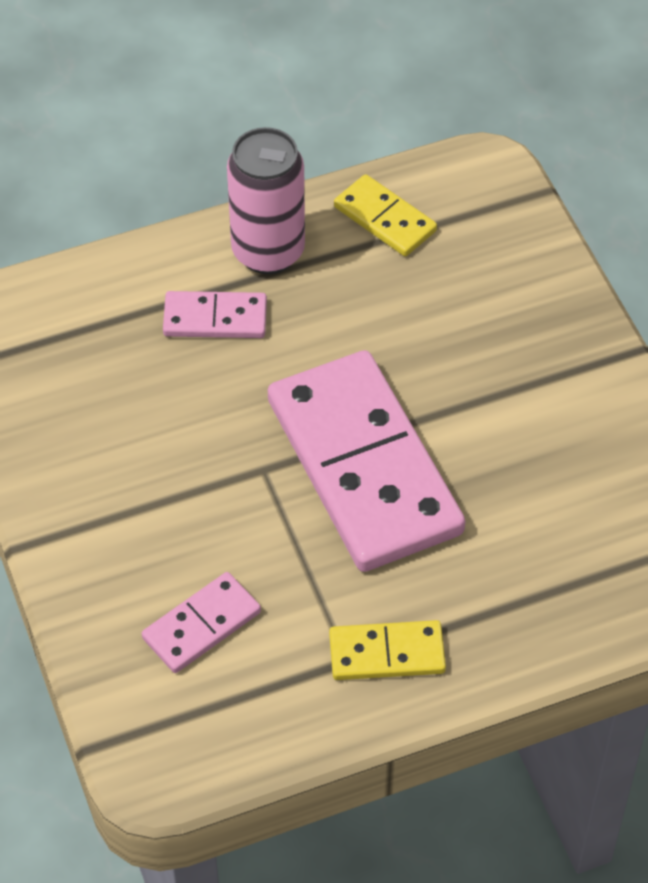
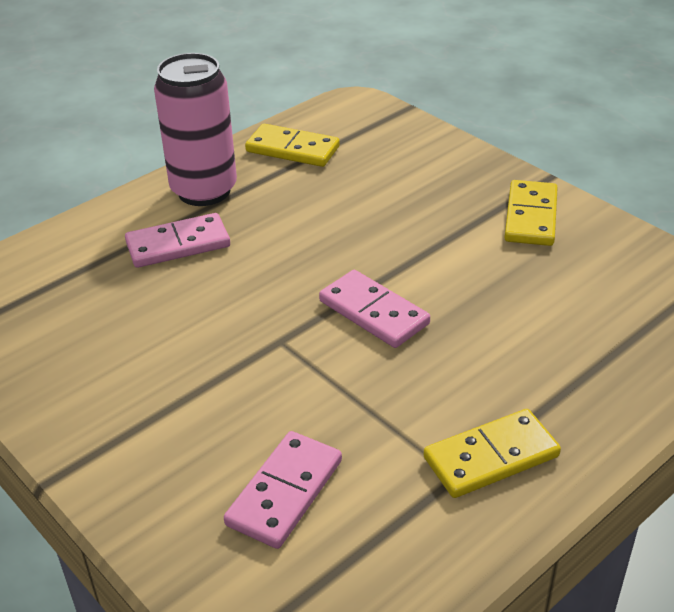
camera: 20 degrees left, 15 degrees down
pink domino [268,350,465,572] -> pink domino [319,270,430,348], size x0.46
none -> yellow domino [504,180,558,246]

